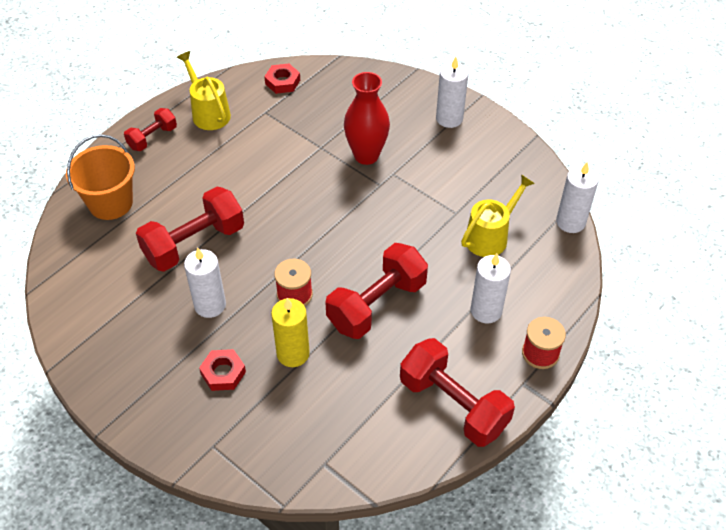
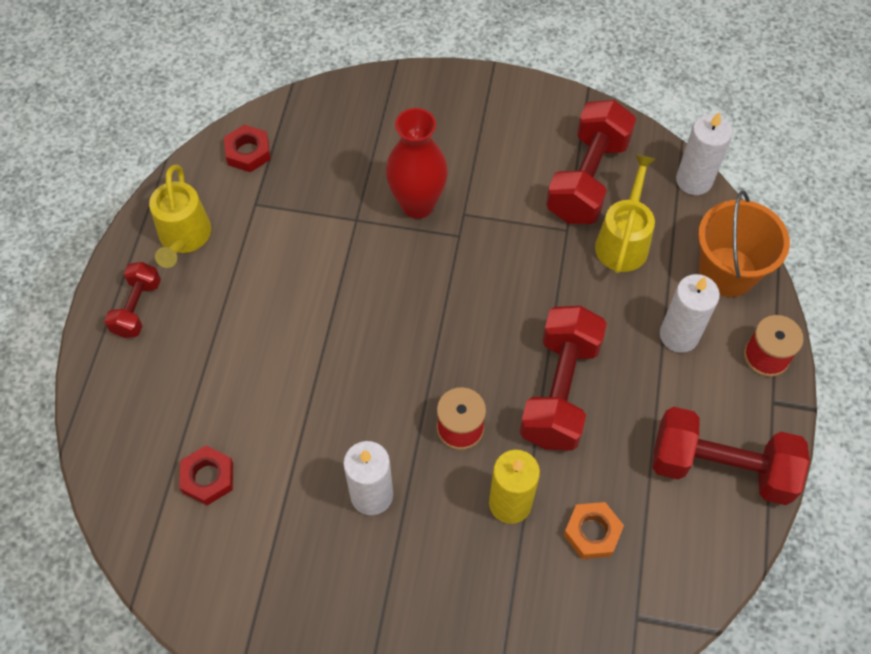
camera: 30 degrees left, 10 degrees up
orange bucket [66,134,135,220] -> orange bucket moved to [698,191,790,297]
red dumbbell [136,187,244,272] -> red dumbbell moved to [546,100,636,224]
yellow watering can [177,51,231,130] -> yellow watering can turned 120 degrees counterclockwise [149,165,211,268]
red nut [199,349,246,391] -> red nut moved to [179,446,233,505]
white candle [436,57,468,128] -> none
none -> orange nut [564,502,624,559]

